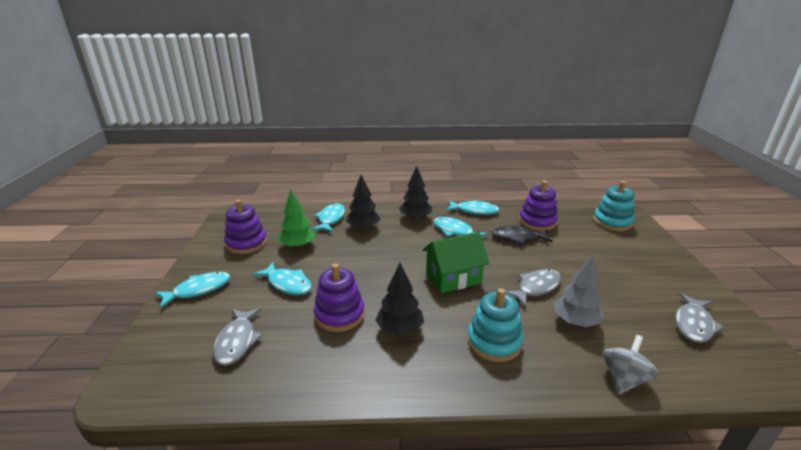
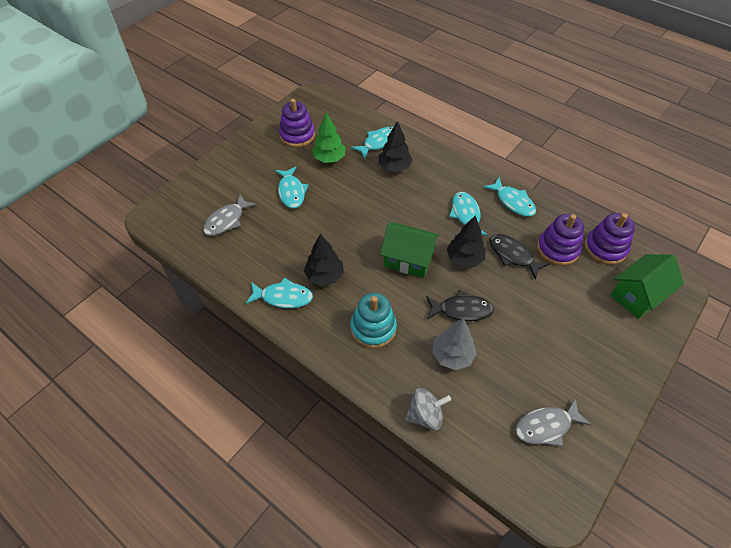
camera: 40 degrees right, 25 degrees up
turquoise fish [155,272,230,309] -> turquoise fish moved to [245,278,313,308]
purple stacking toy [314,263,365,332] -> purple stacking toy moved to [585,213,635,265]
black tree [399,166,432,220] -> black tree moved to [446,216,485,267]
grey fish [505,269,561,307] -> black fish [426,290,494,321]
turquoise stacking toy [593,181,634,231] -> green house [610,254,684,319]

